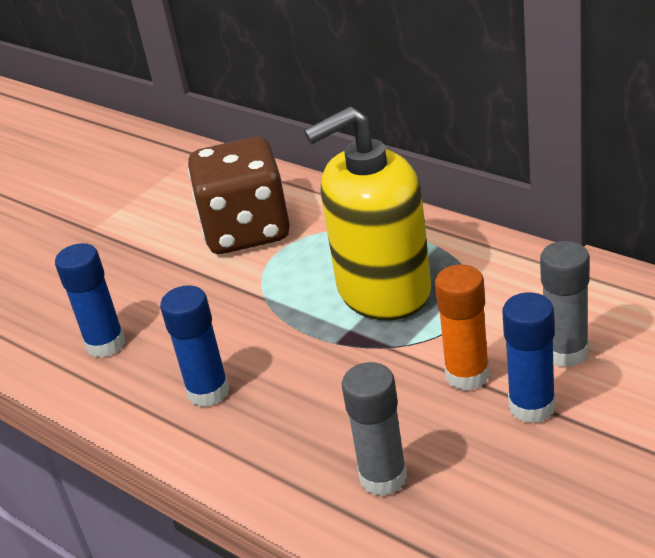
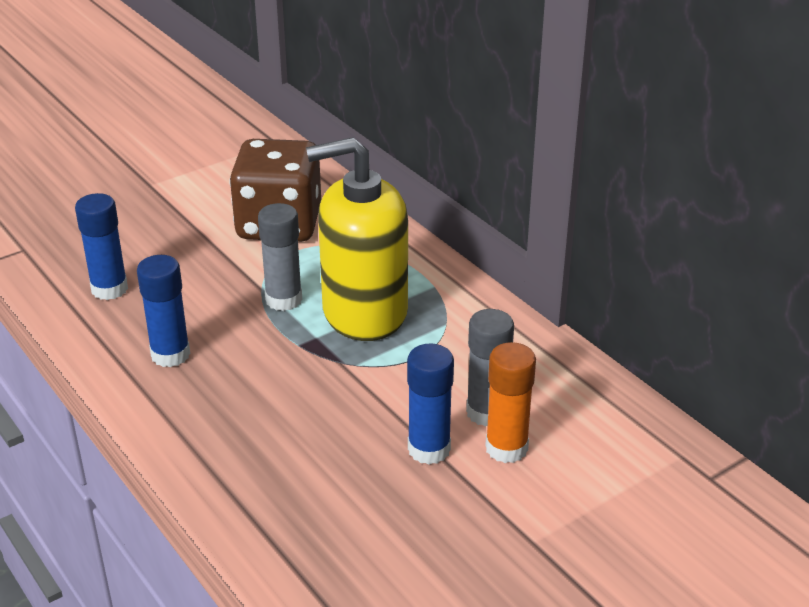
camera: 10 degrees right, 0 degrees up
grey glue stick [342,362,407,496] -> grey glue stick moved to [258,203,302,311]
orange glue stick [435,264,490,391] -> orange glue stick moved to [485,342,536,463]

